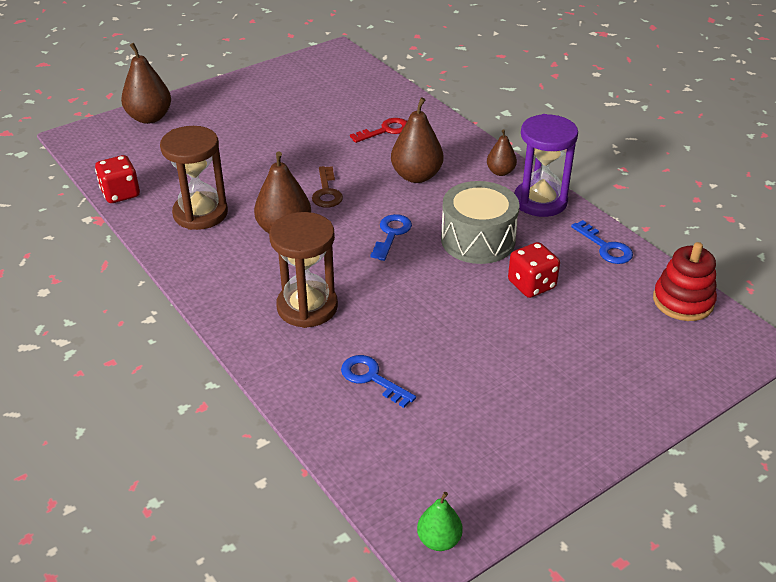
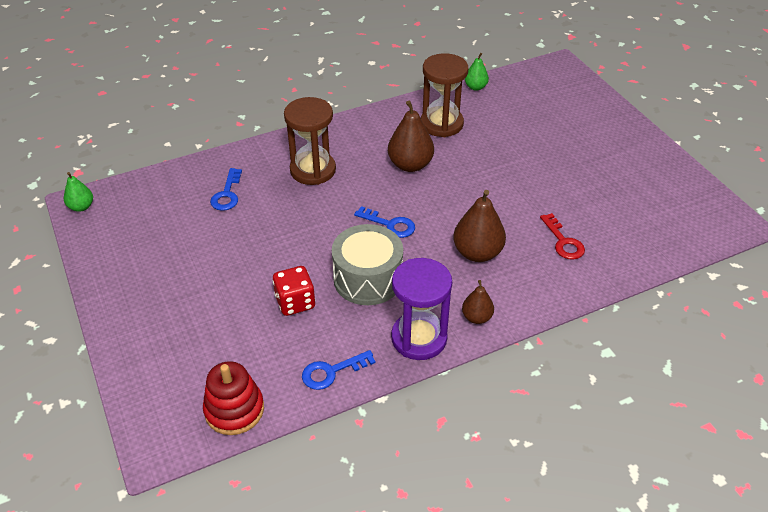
camera: 100 degrees right, 5 degrees up
red dice [95,155,140,203] -> green pear [465,53,489,91]
brown pear [121,43,171,124] -> none
brown key [312,166,343,208] -> none
blue key [341,355,416,408] -> blue key turned 135 degrees clockwise [210,168,242,211]

